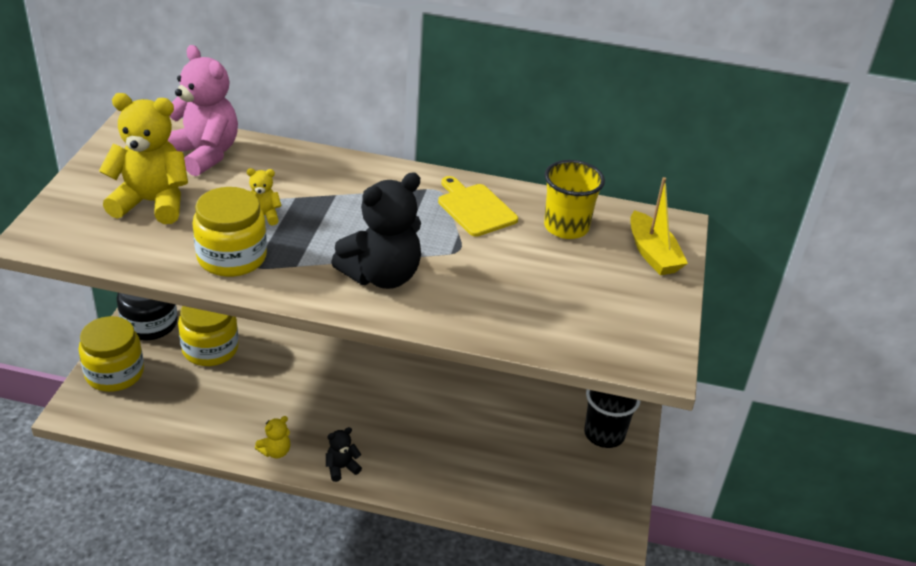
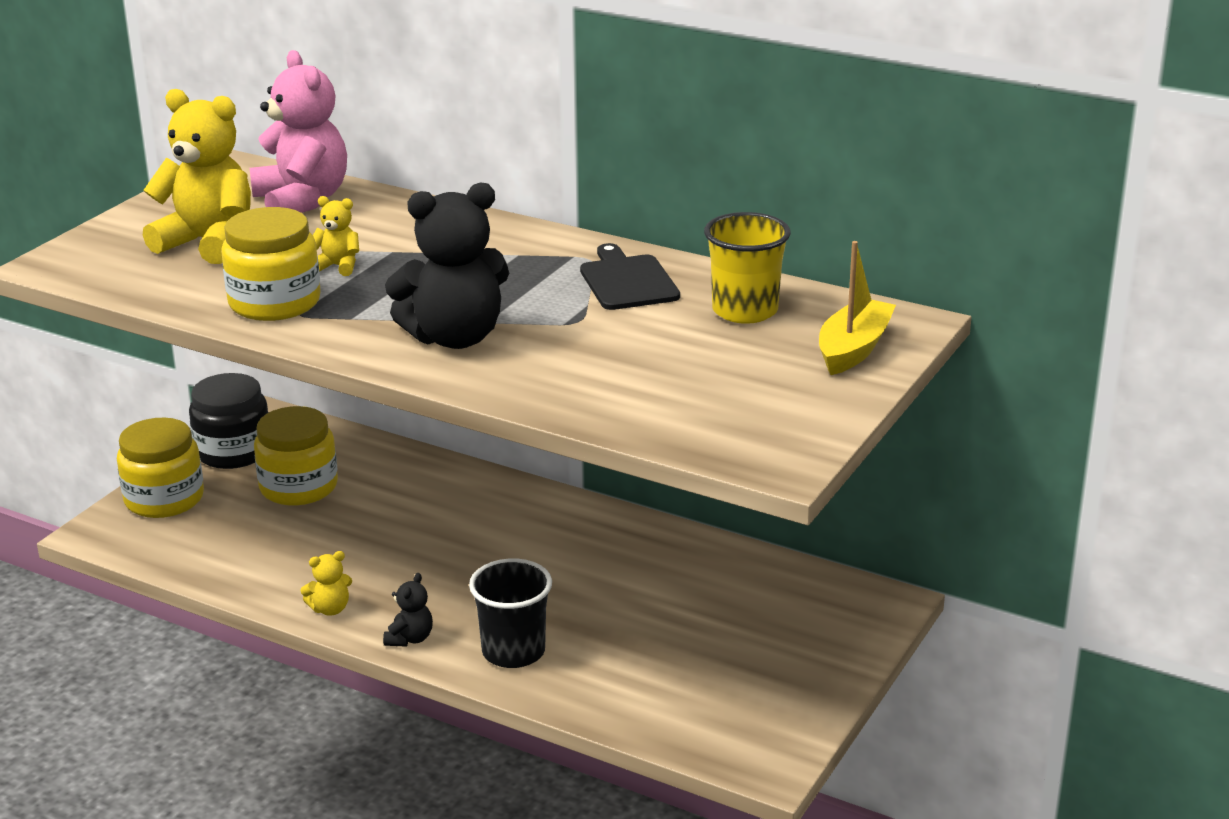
camera: 20 degrees right, 10 degrees down
black teddy bear [326,427,362,482] -> black teddy bear turned 120 degrees clockwise [383,573,433,647]
yellow cutting board [438,176,518,237] -> black cutting board [580,243,680,310]
black cup [584,389,641,448] -> black cup moved to [469,559,552,668]
yellow boat [630,177,688,275] -> yellow boat turned 150 degrees counterclockwise [819,241,896,375]

